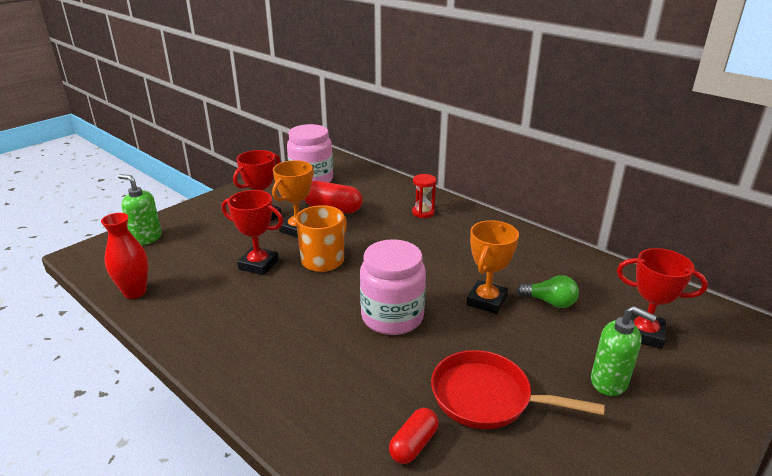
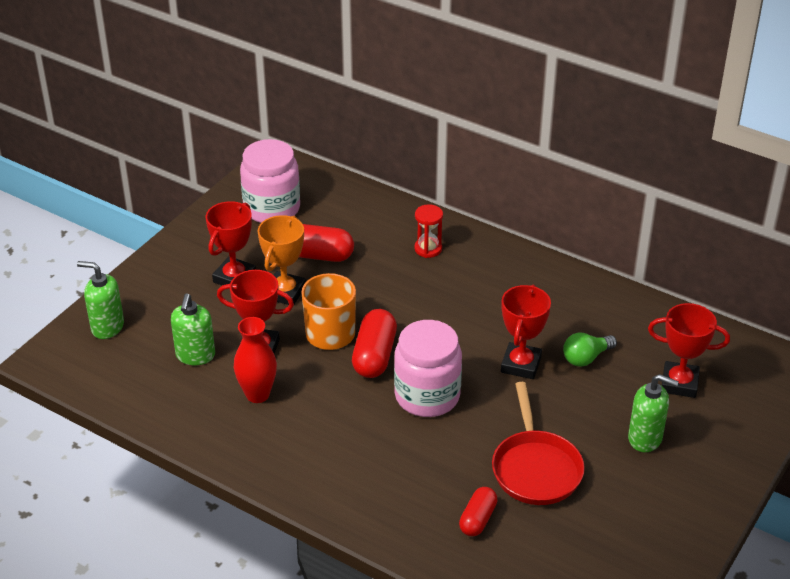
camera: 10 degrees left, 10 degrees up
red vase [101,213,148,299] -> red vase moved to [234,317,277,403]
red pan [431,350,605,429] -> red pan turned 105 degrees counterclockwise [492,382,585,505]
orange trophy [467,220,519,314] -> red trophy [501,285,551,379]
green light bulb [517,275,579,308] -> green light bulb turned 135 degrees clockwise [563,333,617,367]
none -> green soap dispenser [171,294,215,365]
none -> red capsule [352,309,397,378]

